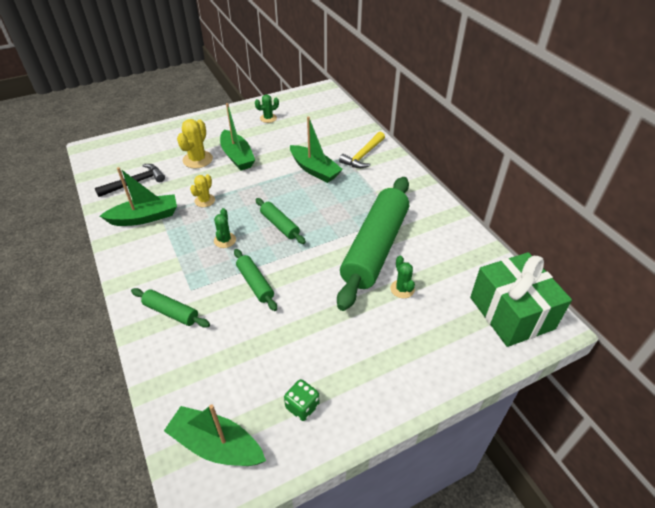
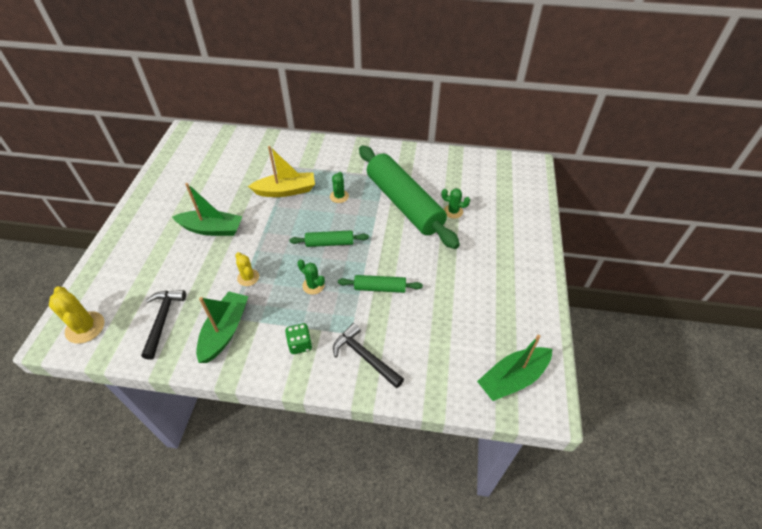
camera: 55 degrees left, 5 degrees up
green rolling pin [131,288,210,328] -> black hammer [333,323,404,389]
yellow cactus [177,119,213,168] -> yellow cactus moved to [49,286,105,344]
green cactus [255,94,279,123] -> green cactus moved to [330,172,349,203]
green dice [284,379,319,421] -> green dice moved to [285,323,312,354]
green boat [290,116,343,183] -> yellow boat [248,146,315,197]
yellow hammer [339,131,385,168] -> none
green gift [470,252,572,347] -> none

